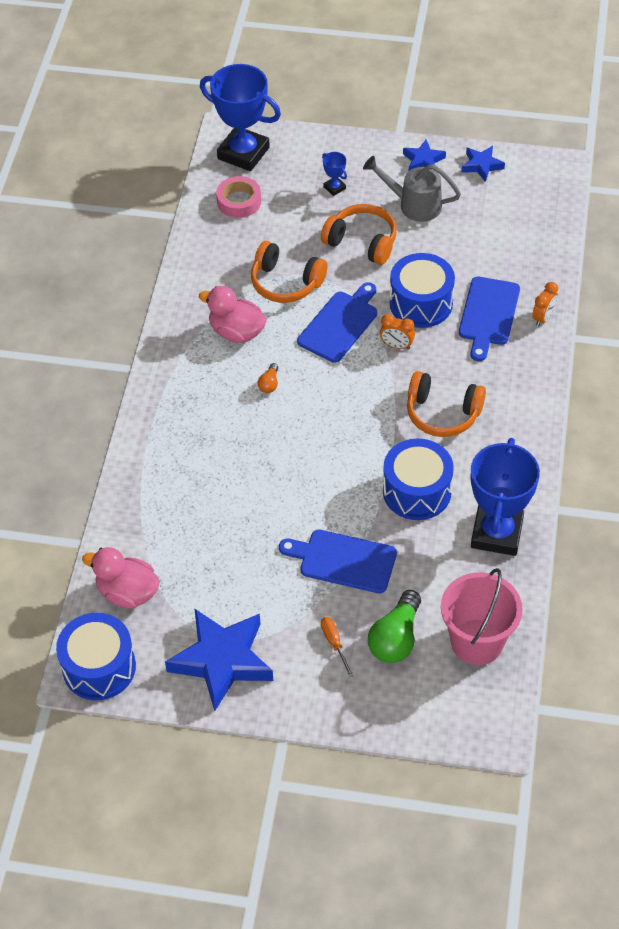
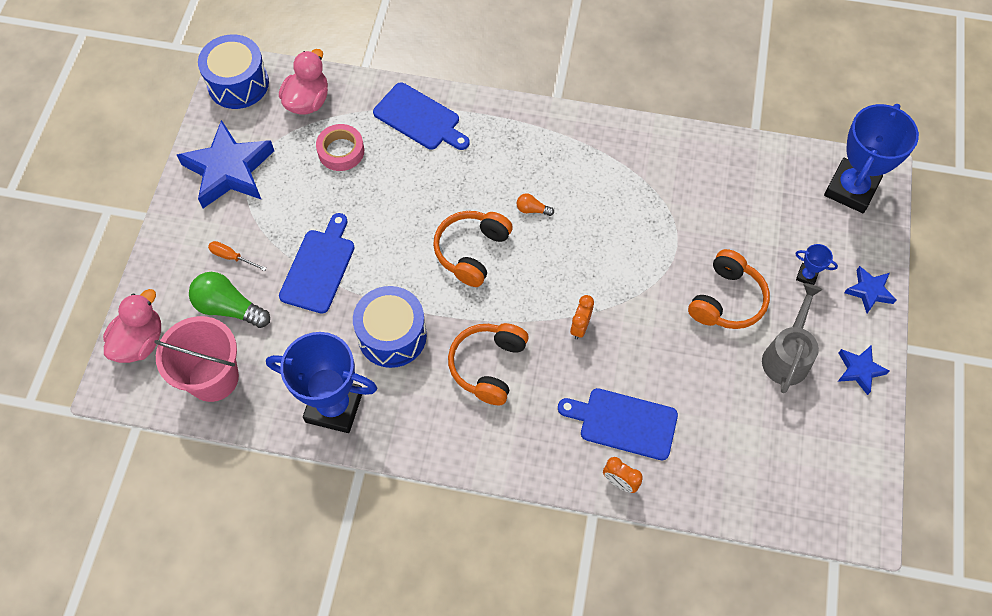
camera: 90 degrees right, 10 degrees up
pink duck [199,286,267,343] -> pink duck moved to [103,289,161,363]
pink tape [216,176,261,218] -> pink tape moved to [316,124,364,171]
orange headphones [251,241,328,303] -> orange headphones moved to [433,211,513,287]
blue cutting board [297,282,377,363] -> blue cutting board moved to [373,82,470,150]
orange screwdriver [321,617,353,677] -> orange screwdriver turned 135 degrees counterclockwise [208,241,267,271]
blue trophy [322,152,347,196] -> blue trophy turned 60 degrees clockwise [795,244,838,285]
blue drum [390,253,455,328] -> none
blue star [461,146,505,182] -> blue star moved to [844,266,897,313]

